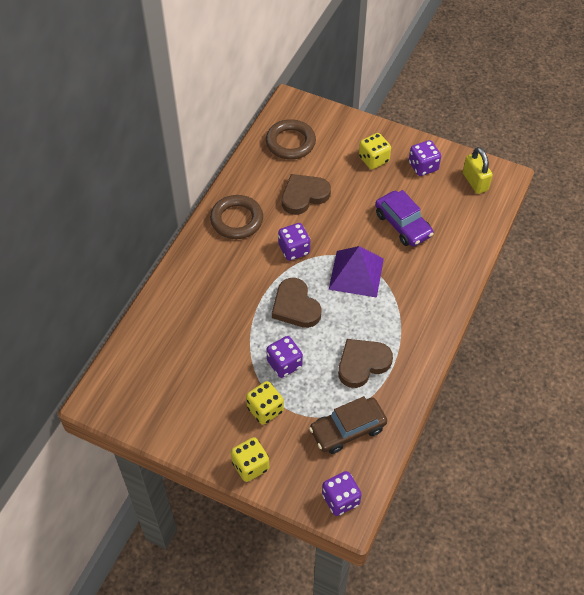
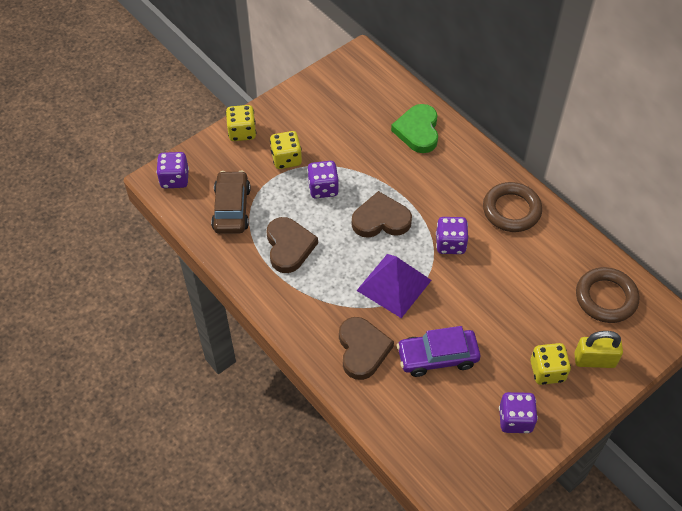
camera: 115 degrees right, 0 degrees up
brown heart [282,174,331,215] -> brown heart moved to [339,317,394,380]
yellow padlock [463,147,493,194] -> yellow padlock moved to [574,331,623,368]
none -> green heart [391,104,438,153]

